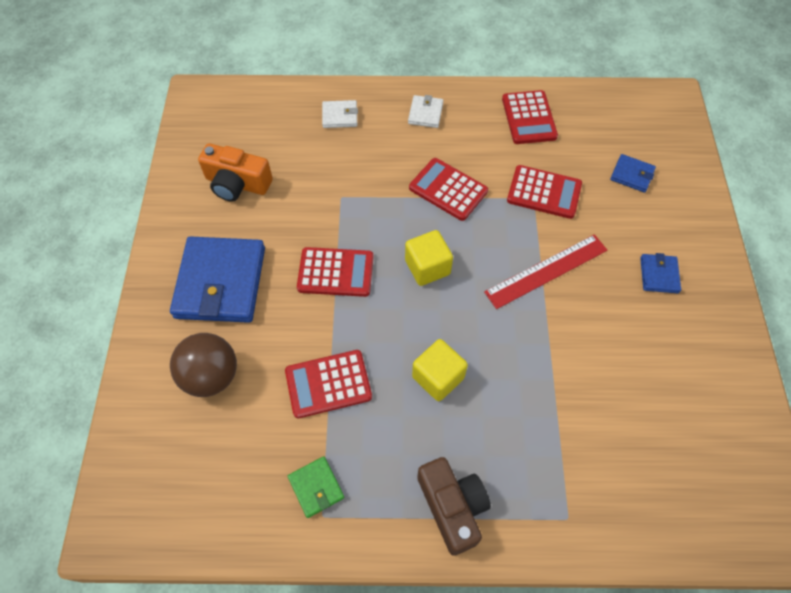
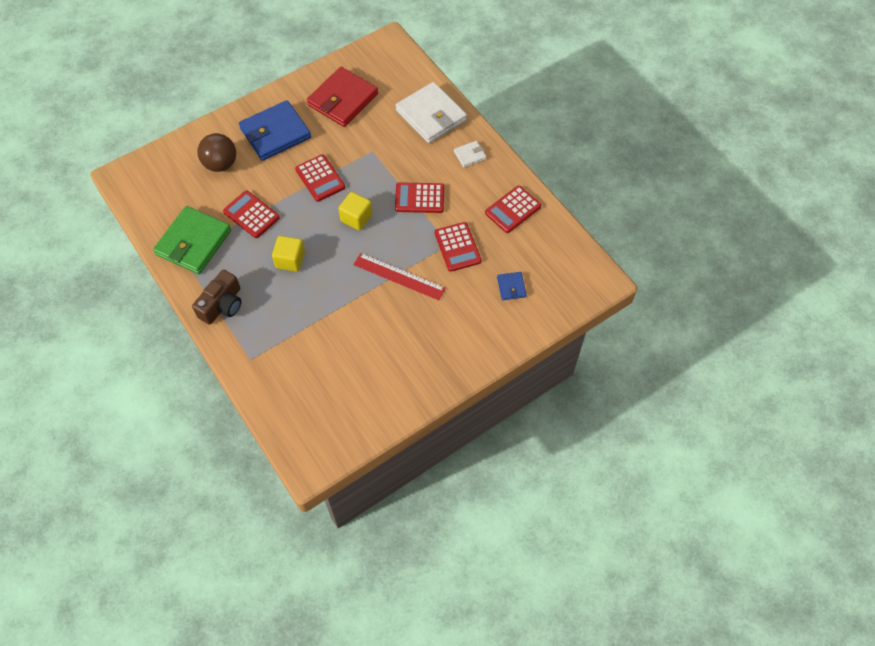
camera: 55 degrees right, 0 degrees up
orange camera [198,143,273,202] -> red wallet [307,67,378,127]
green wallet [288,456,344,518] -> green wallet [153,206,231,274], size x2.20
white wallet [322,100,358,128] -> white wallet [395,82,467,143], size x2.20
red calculator [409,158,488,221] -> red calculator turned 90 degrees counterclockwise [395,182,444,213]
blue wallet [640,253,681,293] -> none

